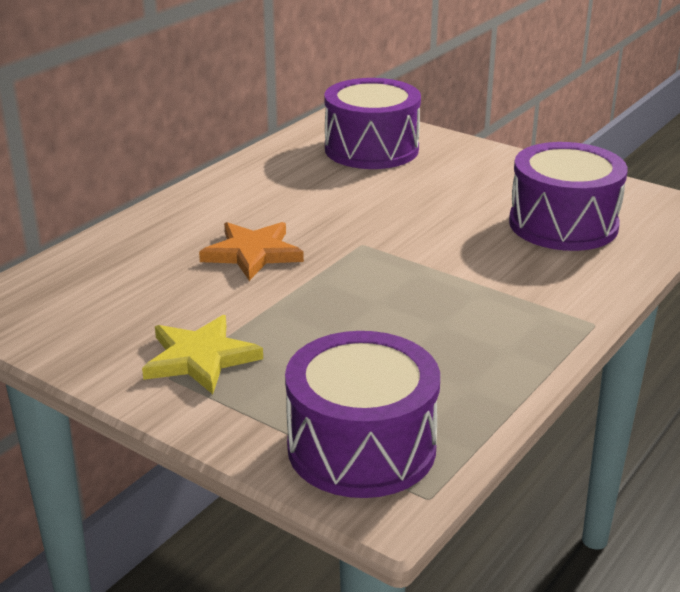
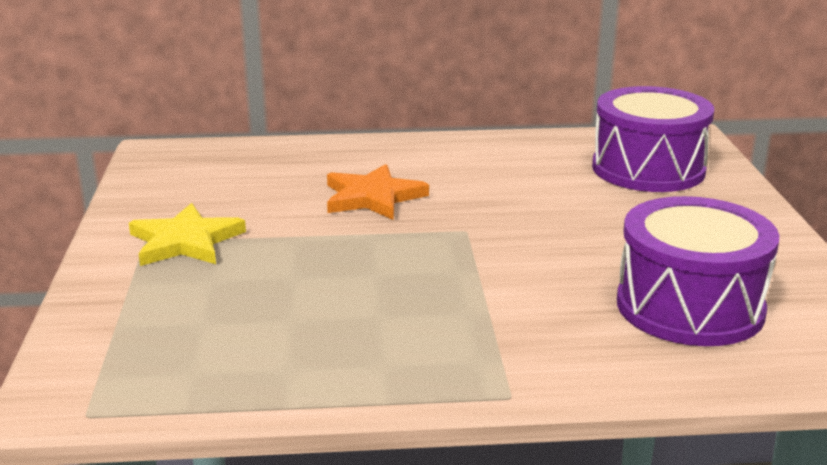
camera: 50 degrees right, 5 degrees down
purple drum [285,331,440,498] -> none

